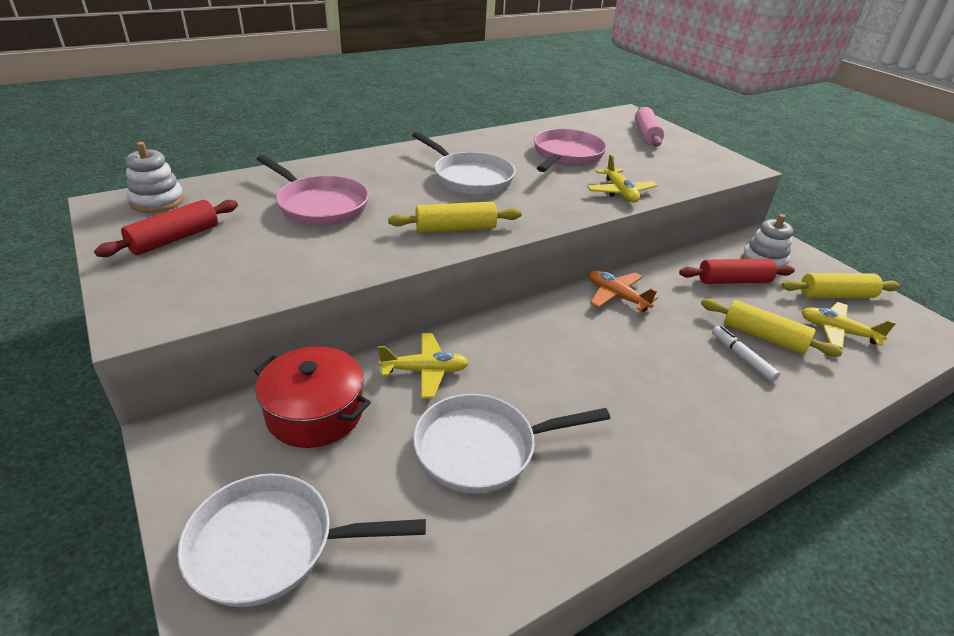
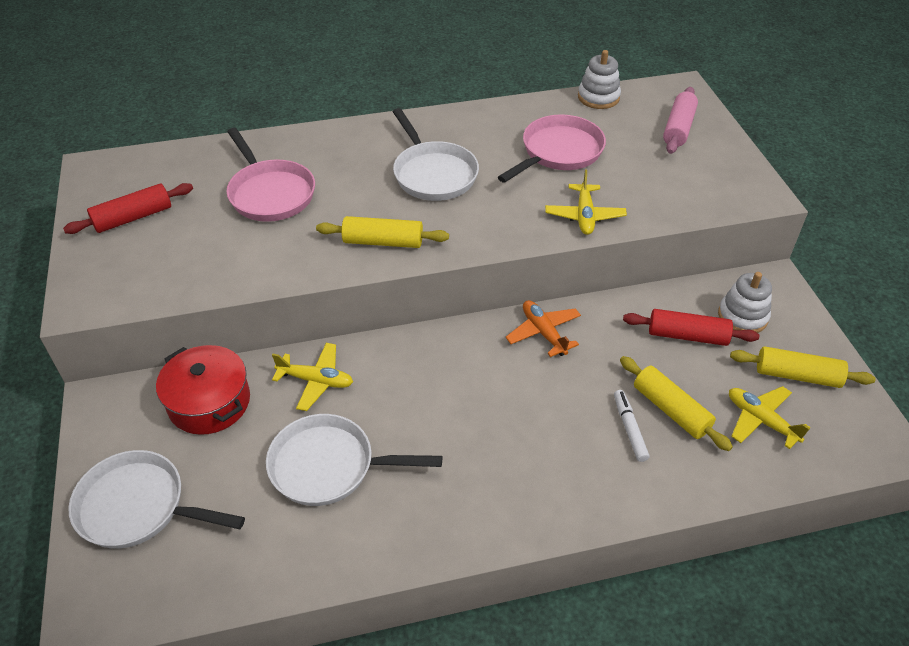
camera: 20 degrees right, 10 degrees up
white stacking toy [126,142,184,213] -> white stacking toy moved to [578,50,621,109]

